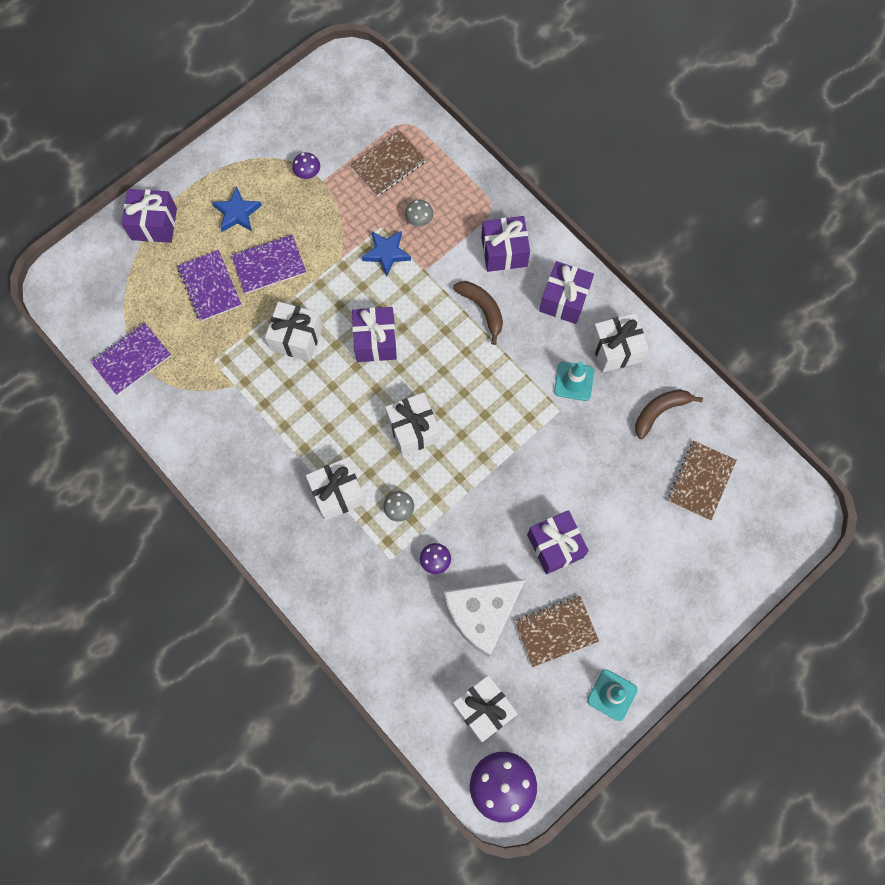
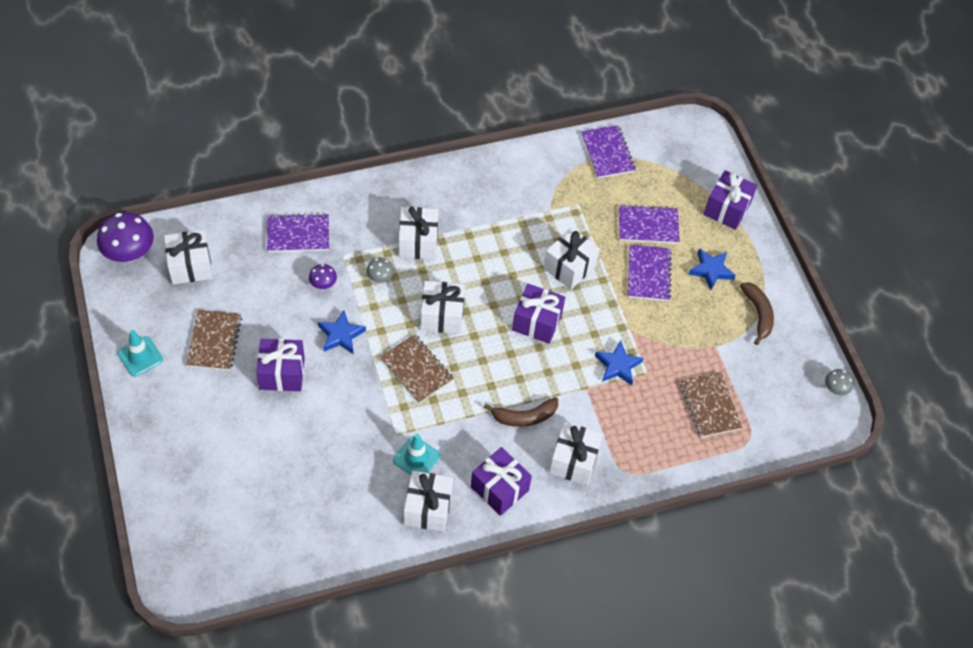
camera: 110 degrees right, 15 degrees down
purple mushroom [292,152,320,179] -> none
grey mushroom [405,200,433,227] -> grey mushroom moved to [825,369,854,395]
white cheese [444,579,526,657] -> none
purple gift [481,216,530,272] -> white gift [549,422,603,485]
brown banana [635,389,703,439] -> brown banana moved to [740,283,774,345]
brown notebook [668,441,737,520] -> brown notebook moved to [380,334,454,403]
none -> purple notebook [267,213,329,252]
none -> blue star [318,310,366,354]

